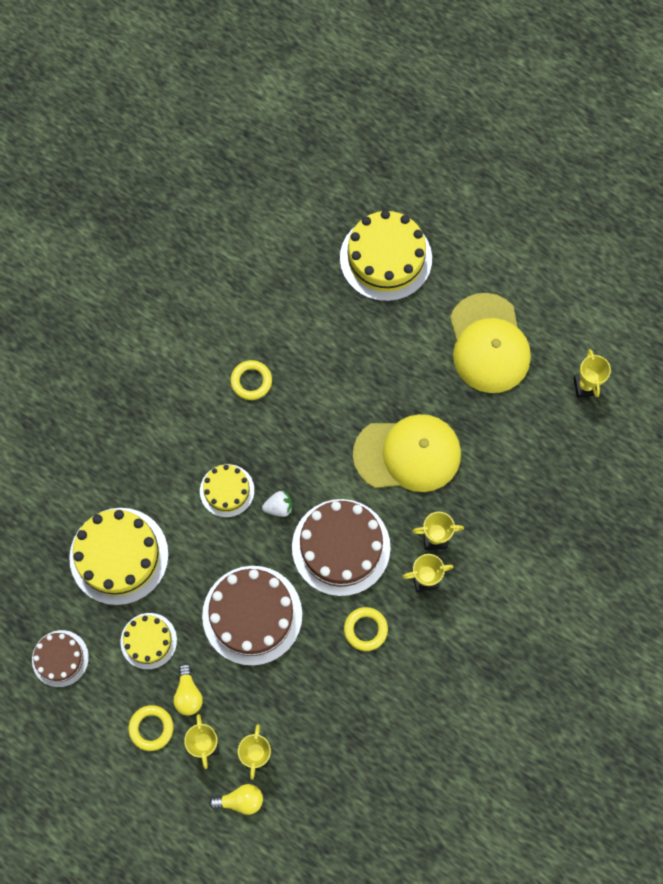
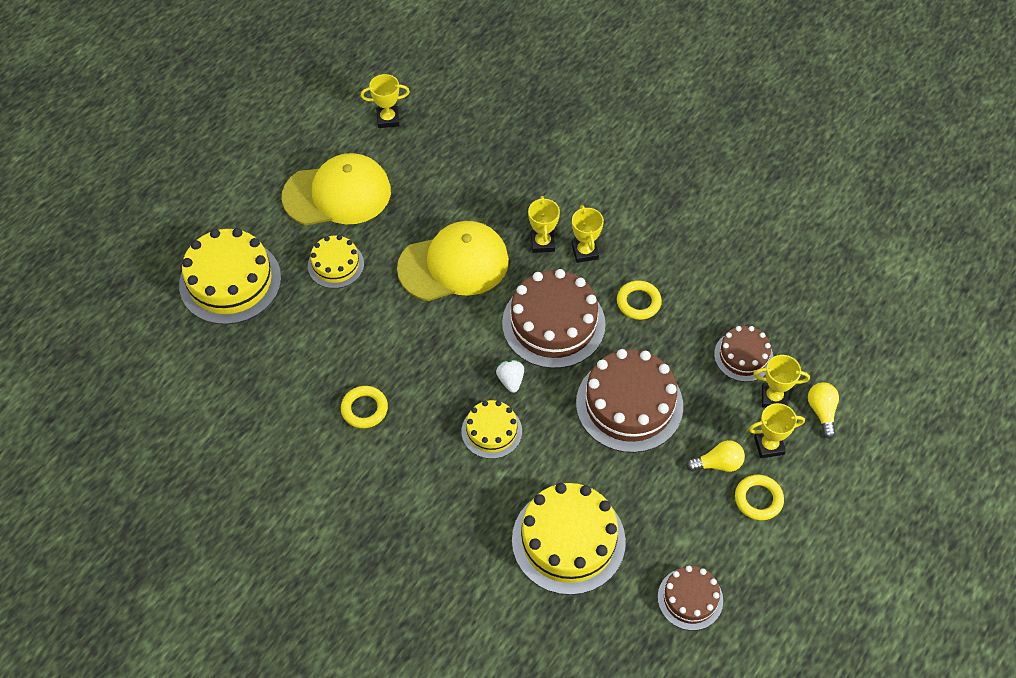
camera: 90 degrees left, 15 degrees down
yellow cake [120,613,177,669] -> yellow cake moved to [308,235,364,288]
yellow cap [353,414,461,492] -> yellow cap turned 75 degrees clockwise [397,221,509,301]
none -> brown cake [714,326,773,382]

